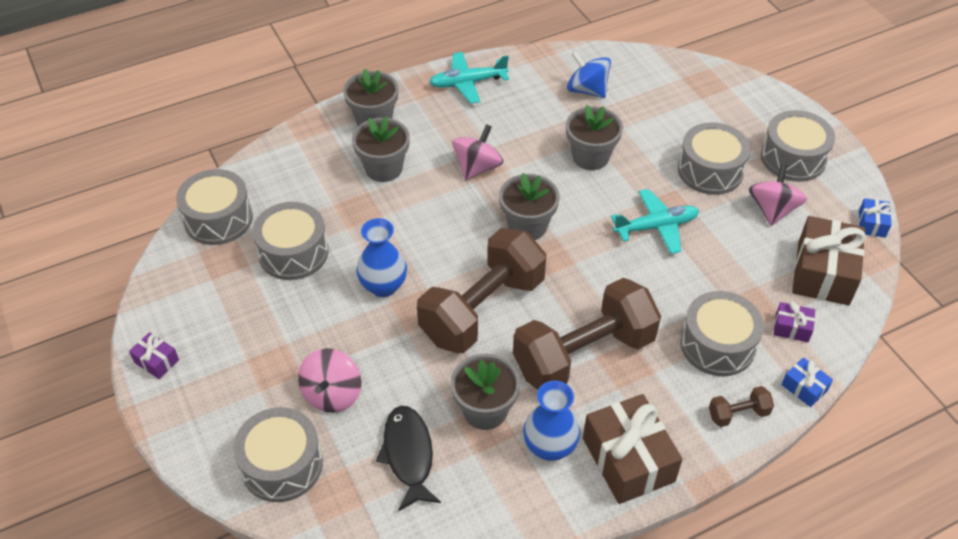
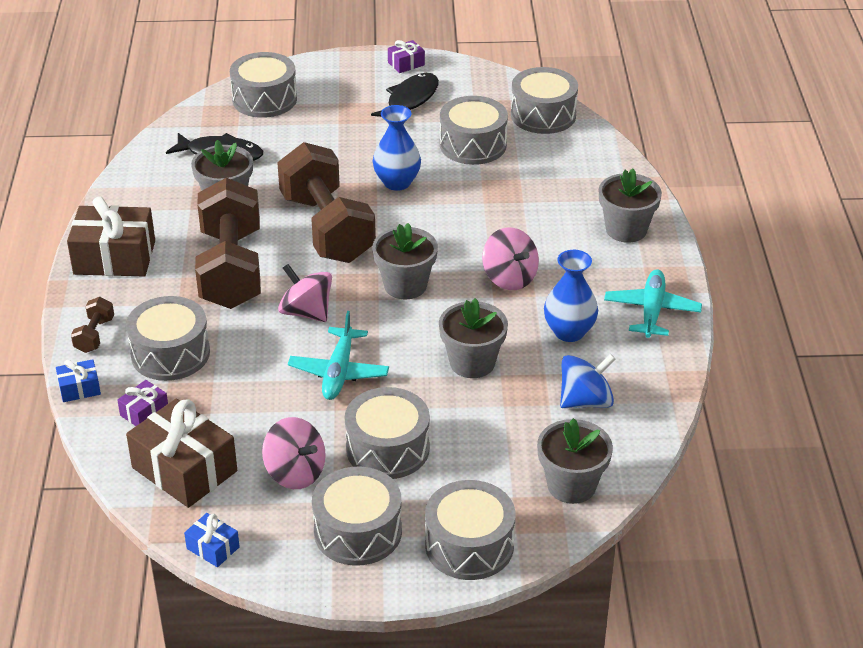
camera: 115 degrees right, 10 degrees down
pink spinning top [298,348,361,413] -> pink spinning top moved to [278,264,332,322]
grey flower pot [352,117,410,182] -> grey flower pot moved to [537,418,613,504]
blue vase [523,381,580,461] -> blue vase moved to [544,250,598,342]
none -> black fish [371,73,439,117]
none -> grey drum [425,480,515,580]

